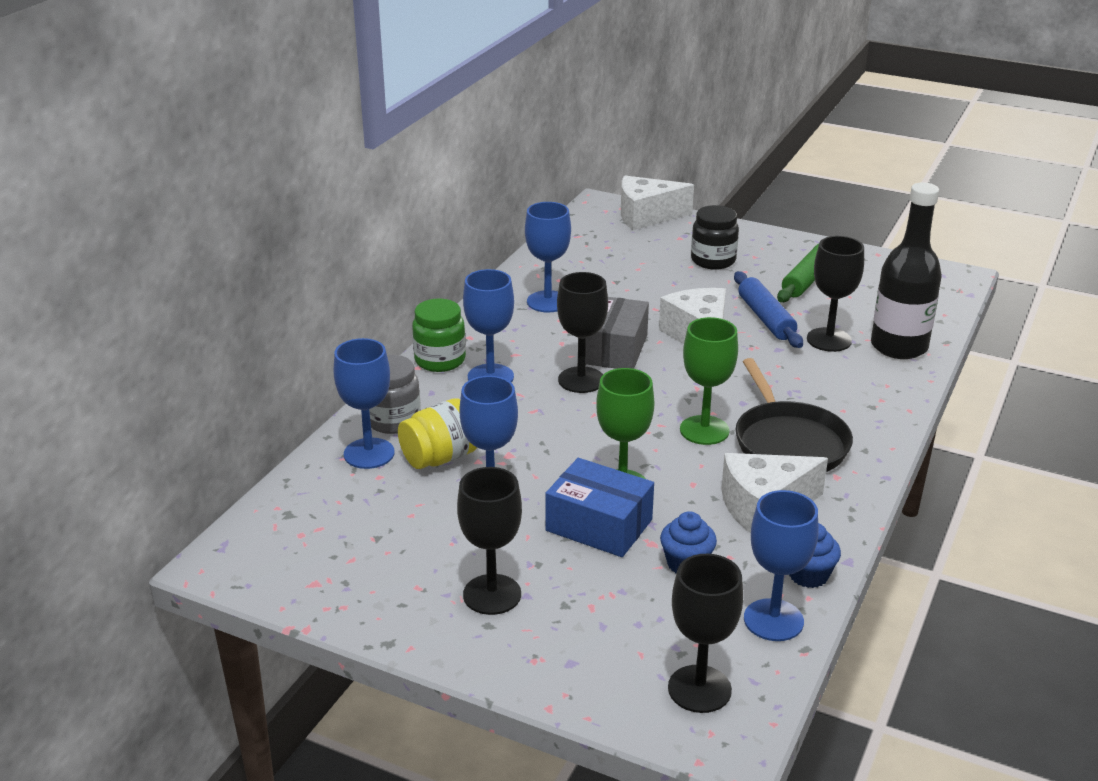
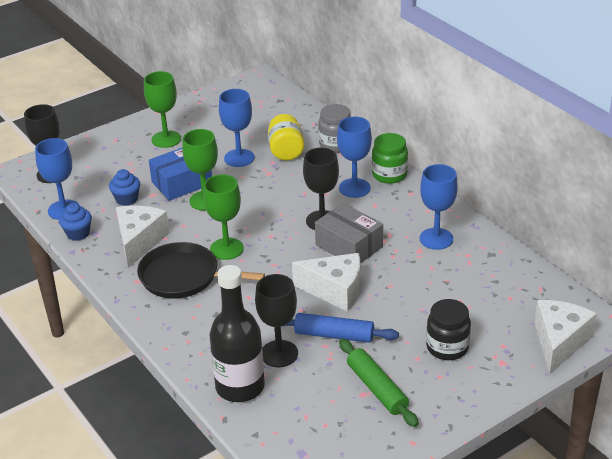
camera: 120 degrees right, 5 degrees up
blue goblet [334,338,394,469] -> none
black goblet [457,467,522,615] -> green goblet [144,71,181,148]

